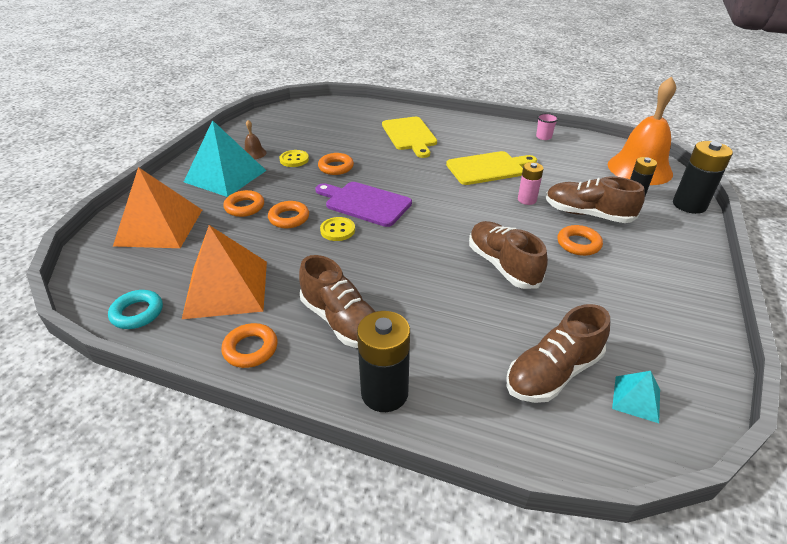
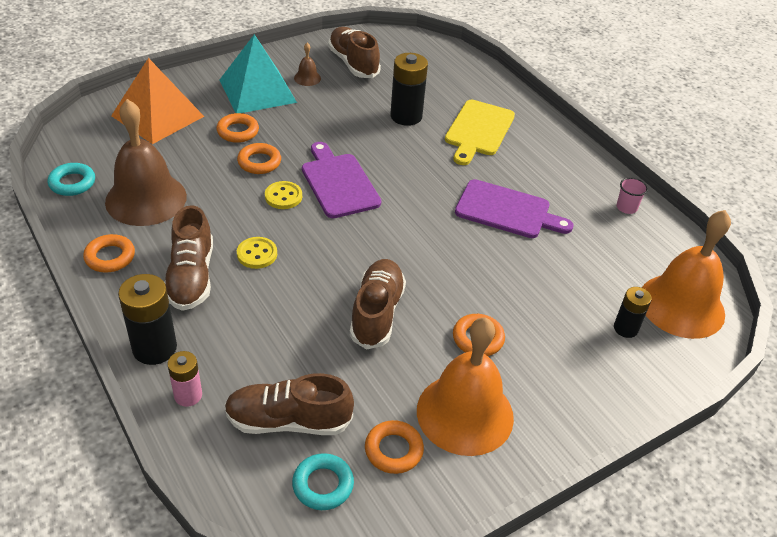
camera: 35 degrees right, 5 degrees up
orange pyramid [182,225,267,319] -> brown bell [105,99,187,226]
yellow button [280,150,309,167] -> yellow button moved to [237,237,277,269]
orange ring [318,153,354,175] -> orange ring moved to [365,420,424,474]
yellow cutting board [446,151,537,185] -> purple cutting board [455,179,573,238]
pink battery [518,162,544,205] -> pink battery moved to [168,351,202,407]
brown shoe [546,176,645,223] -> brown shoe moved to [328,27,381,78]
turquoise pyramid [612,371,660,423] -> turquoise ring [292,453,354,510]
black battery [673,141,733,214] -> black battery moved to [390,53,428,126]
none -> orange bell [417,317,514,456]

